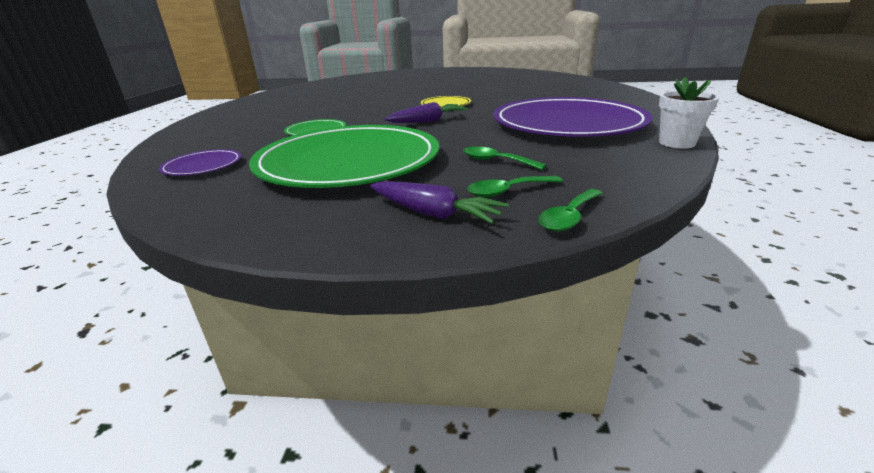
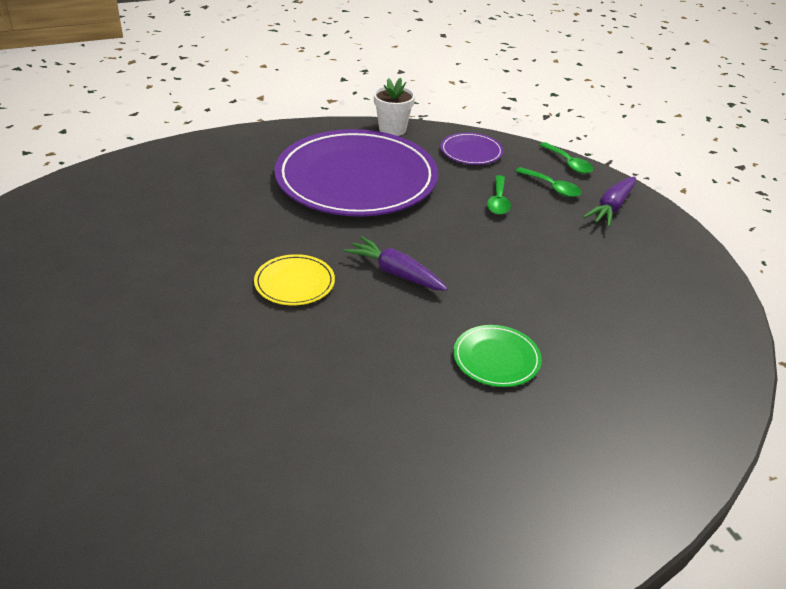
camera: 120 degrees left, 10 degrees up
purple plate [159,149,241,176] -> purple plate moved to [440,132,504,165]
green plate [249,125,439,188] -> none
purple carrot [370,181,509,224] -> purple carrot turned 150 degrees counterclockwise [583,177,636,227]
green spoon [538,189,603,231] -> green spoon turned 45 degrees clockwise [539,142,594,174]

